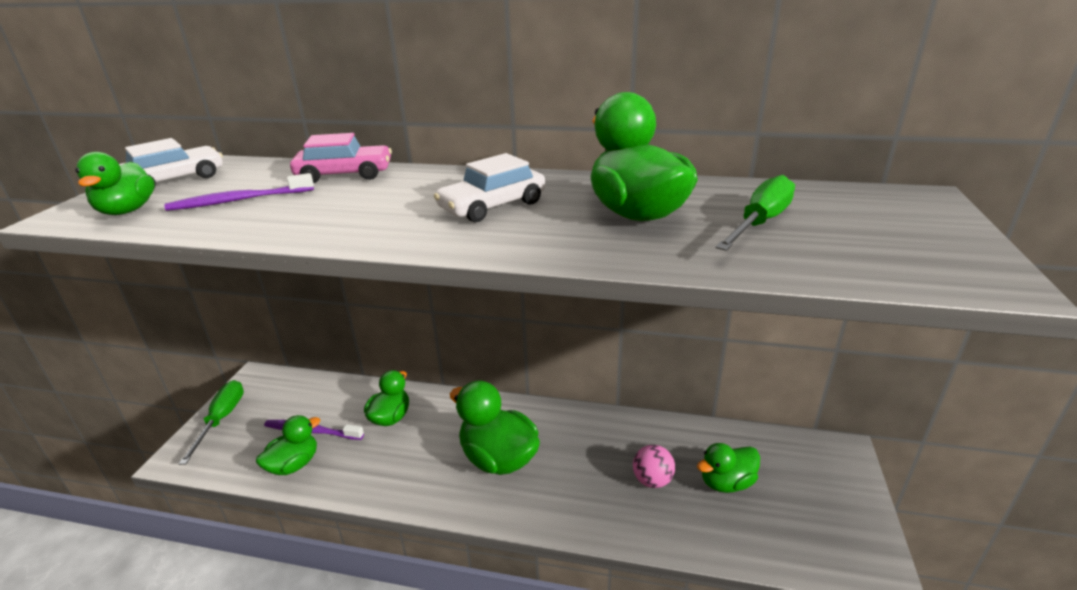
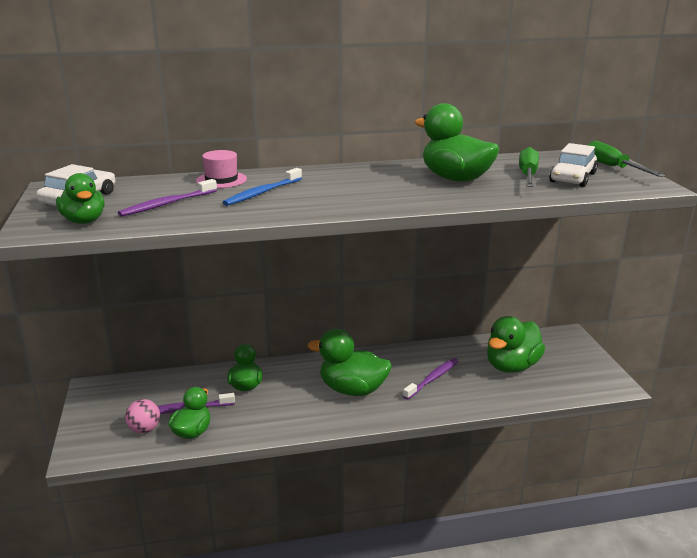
camera: 25 degrees left, 5 degrees down
green screwdriver [179,380,244,465] -> green screwdriver moved to [588,141,665,177]
pink car [290,133,392,183] -> pink hat [196,150,247,188]
white car [434,153,546,222] -> white car moved to [549,143,598,187]
pink ball [633,445,675,488] -> pink ball moved to [125,399,160,433]
green duck [697,443,760,493] -> green duck [487,316,545,373], size x1.59
none -> blue toothbrush [223,168,302,206]
none -> purple toothbrush [403,358,458,400]

